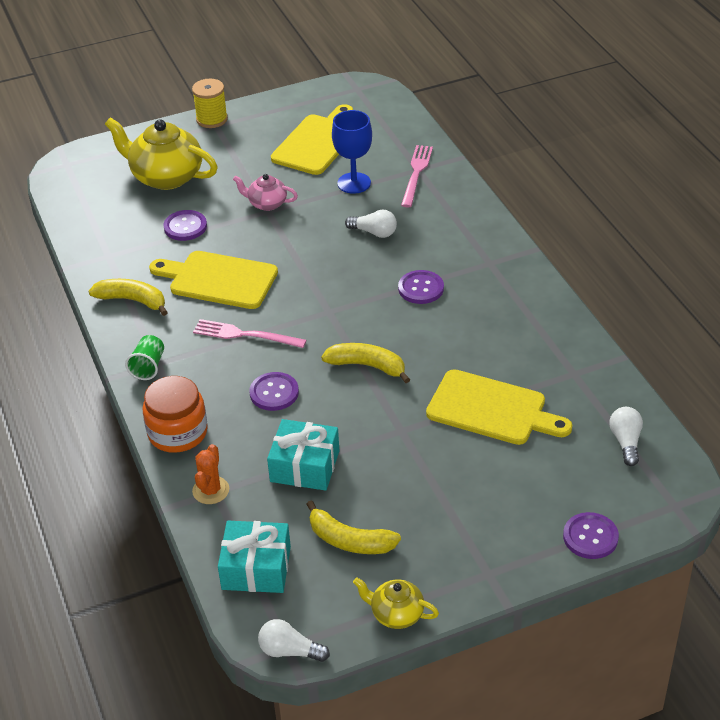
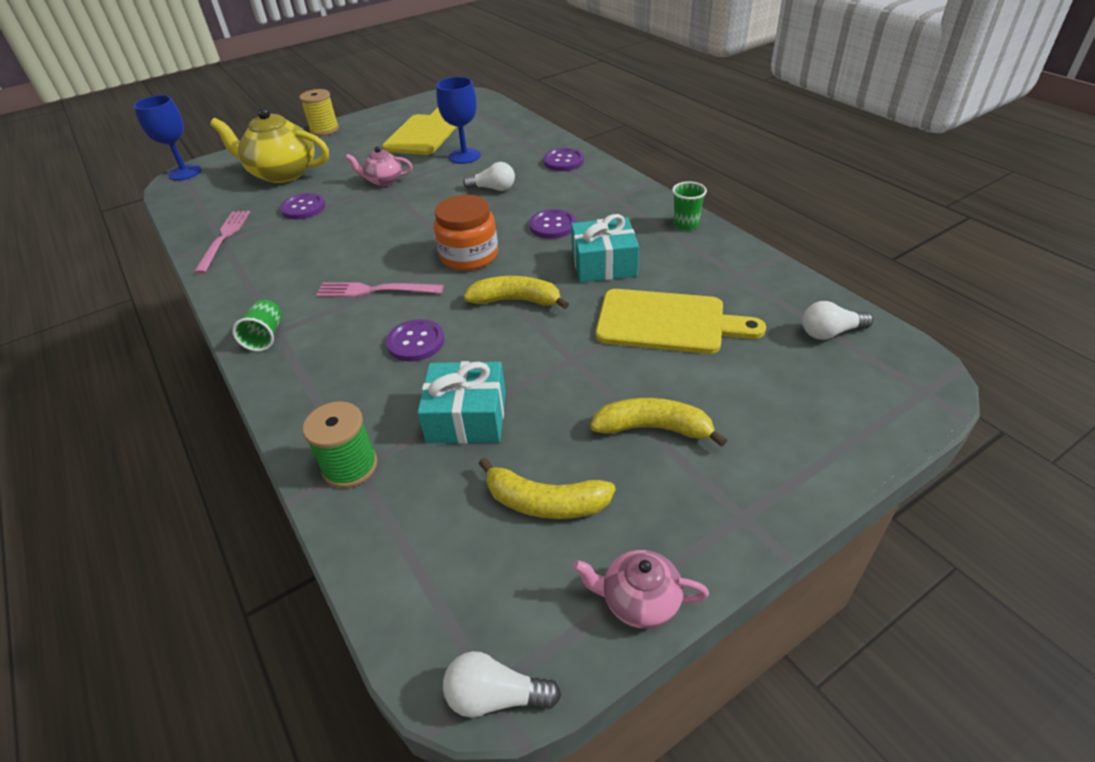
camera: 10 degrees left, 0 degrees up
yellow banana [89,279,168,316] -> yellow banana moved to [591,398,727,447]
orange jar [143,376,208,453] -> orange jar moved to [434,195,498,270]
yellow cutting board [149,251,278,309] -> none
orange cactus [192,444,229,504] -> green spool [303,401,378,488]
turquoise gift [218,521,291,593] -> turquoise gift moved to [571,214,639,282]
yellow teapot [353,577,439,629] -> pink teapot [573,550,709,629]
pink fork [401,145,433,207] -> pink fork moved to [194,211,250,274]
purple button [563,512,619,559] -> purple button moved to [543,148,584,171]
white light bulb [609,407,643,466] -> white light bulb turned 90 degrees counterclockwise [802,301,873,340]
none -> blue goblet [133,95,202,181]
none -> green cup [672,181,707,230]

